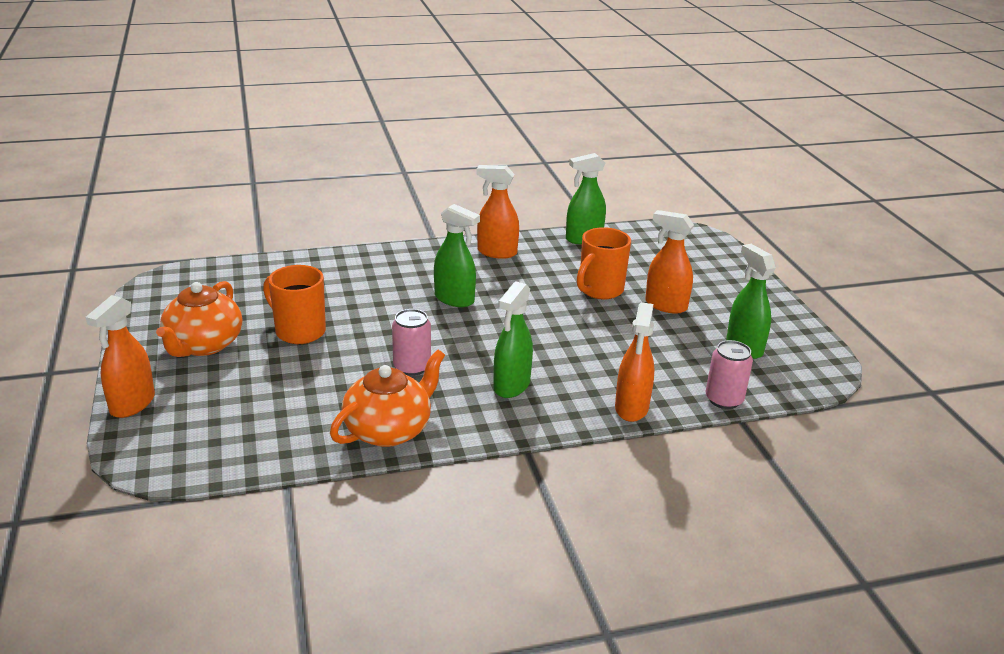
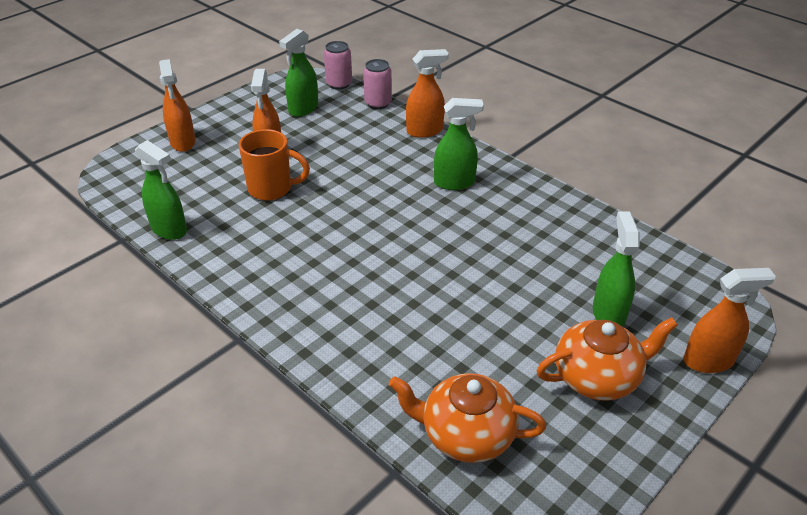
camera: 120 degrees left, 10 degrees up
orange mug [263,265,326,344] -> none
orange teapot [330,350,445,447] -> orange teapot moved to [389,373,546,463]
pink can [392,309,431,376] -> pink can moved to [324,41,352,90]
green spray bottle [434,204,480,307] -> green spray bottle moved to [593,211,640,327]
orange spray bottle [477,165,519,259] -> orange spray bottle moved to [159,59,195,152]

